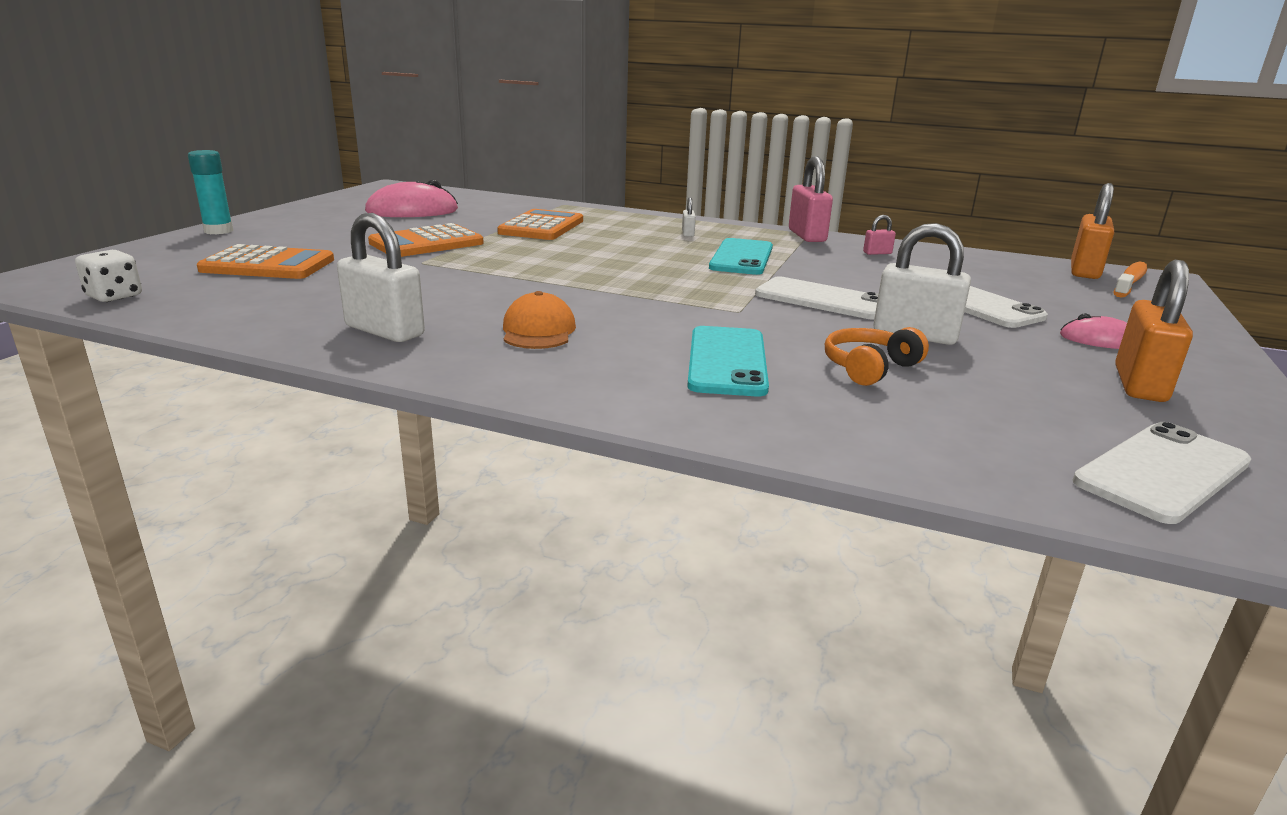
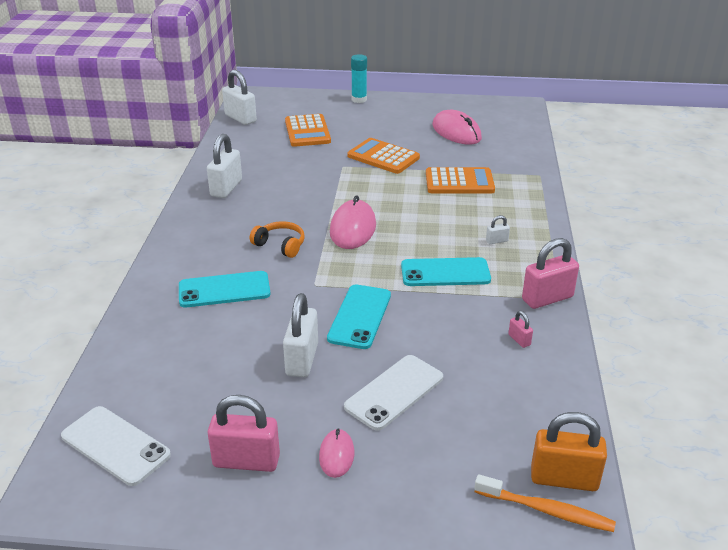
camera: 75 degrees right, 10 degrees up
white dice [75,250,142,302] -> white padlock [222,70,257,125]
orange cap [503,291,576,349] -> none
white phone [755,276,879,320] -> turquoise phone [327,284,391,349]
orange headphones [825,327,929,386] -> orange headphones moved to [250,221,305,258]
orange padlock [1115,260,1193,402] -> pink padlock [208,395,280,472]
none -> pink mouse [330,195,376,249]

